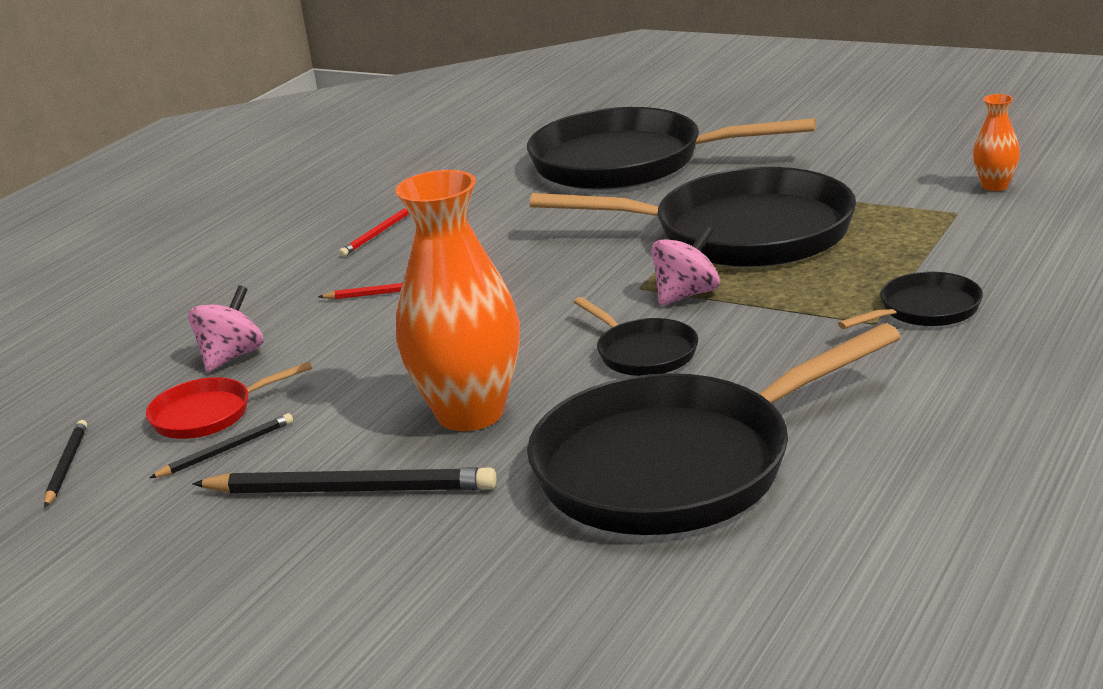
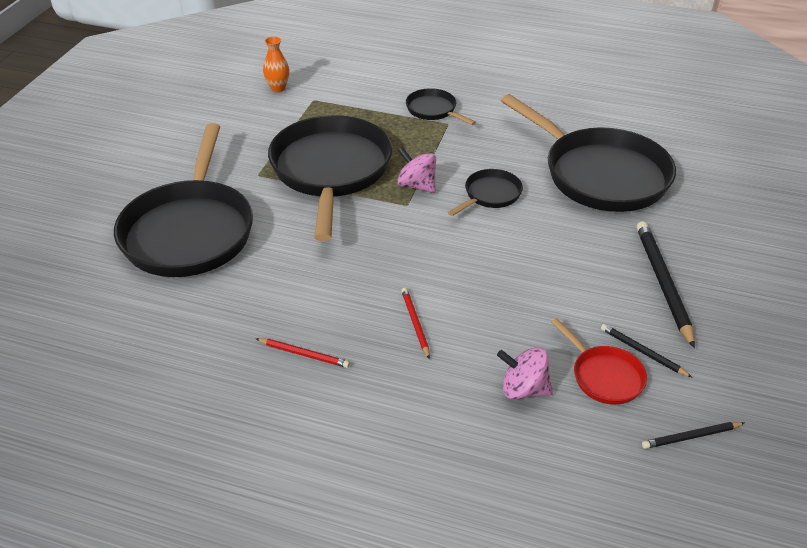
camera: 105 degrees left, 15 degrees up
orange vase [395,170,520,431] -> none

